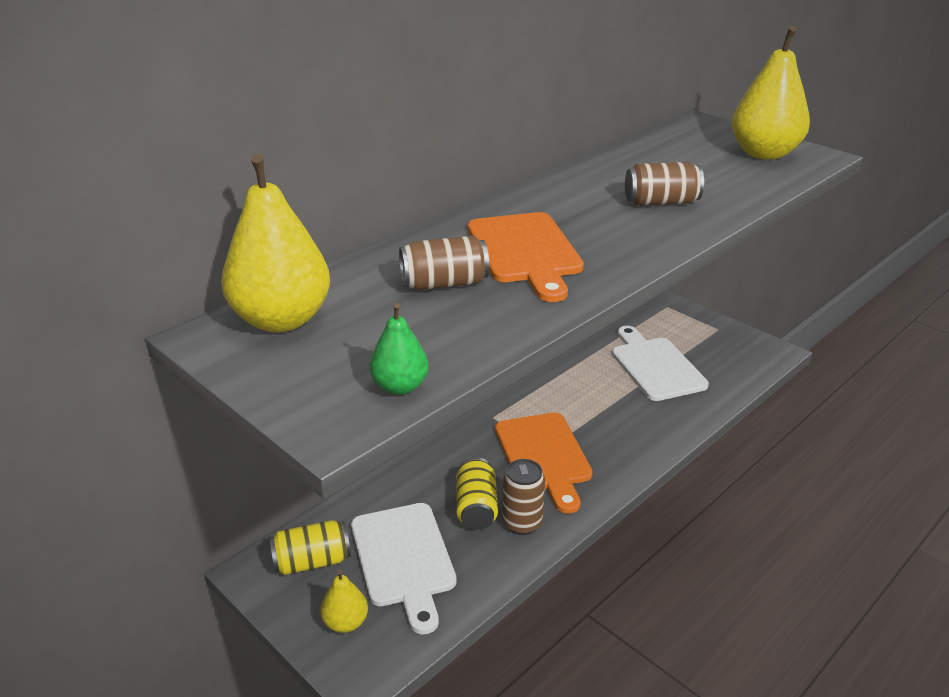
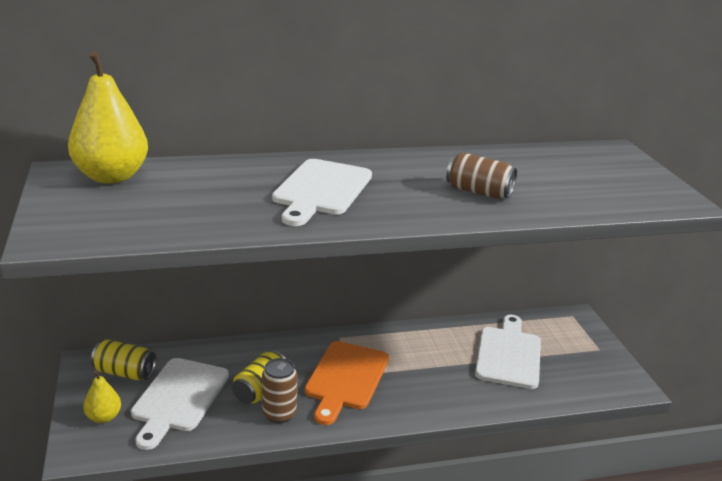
camera: 30 degrees right, 5 degrees down
green pear [370,303,429,395] -> none
brown can [399,236,489,290] -> none
orange cutting board [468,212,584,302] -> white cutting board [272,159,372,226]
yellow pear [732,26,810,160] -> none

